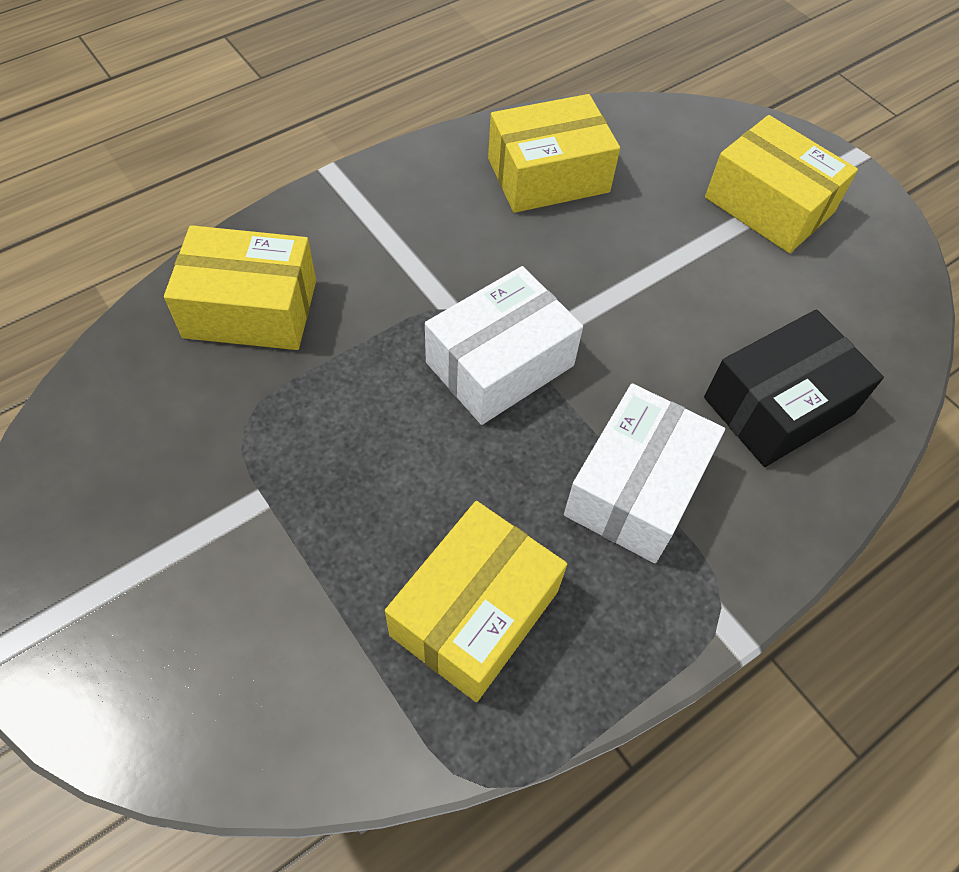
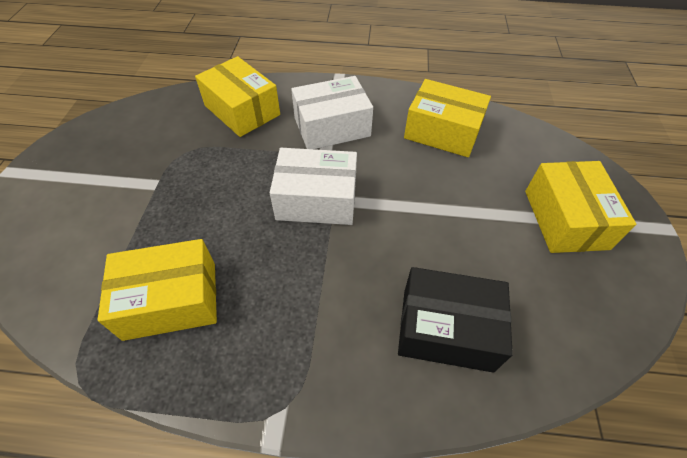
camera: 45 degrees right, 5 degrees down
white box [564,383,725,563] -> white box moved to [291,76,373,149]

